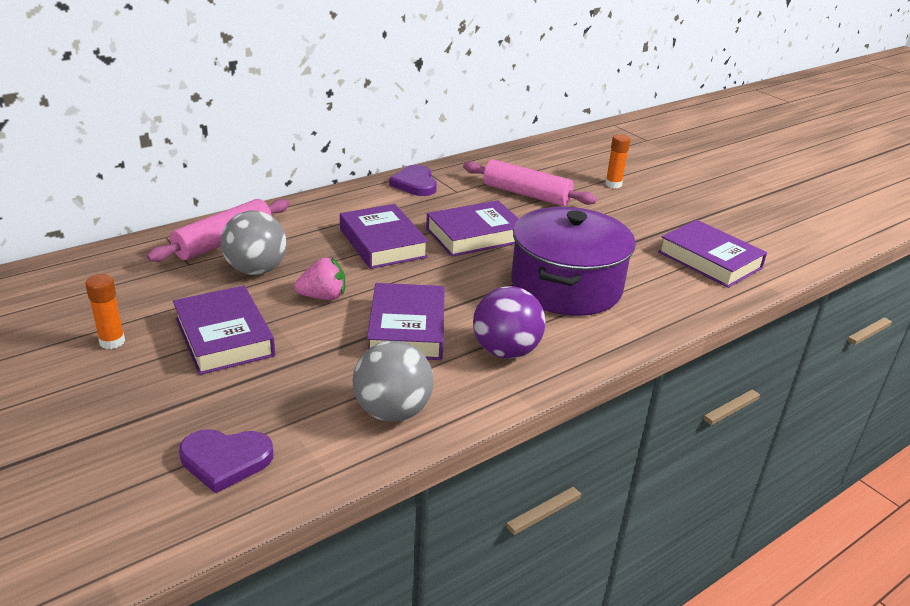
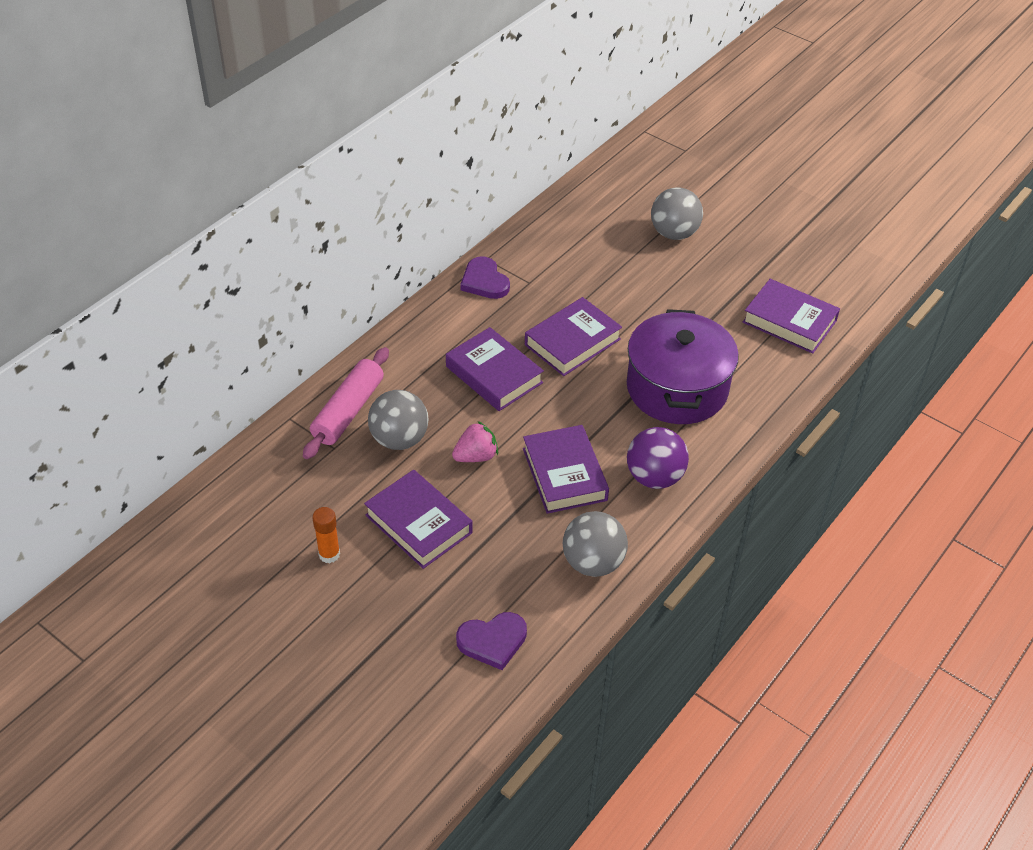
camera: 15 degrees left, 15 degrees up
pink rolling pin [463,159,597,206] -> none
orange glue stick [605,134,631,188] -> grey ball [651,187,703,240]

